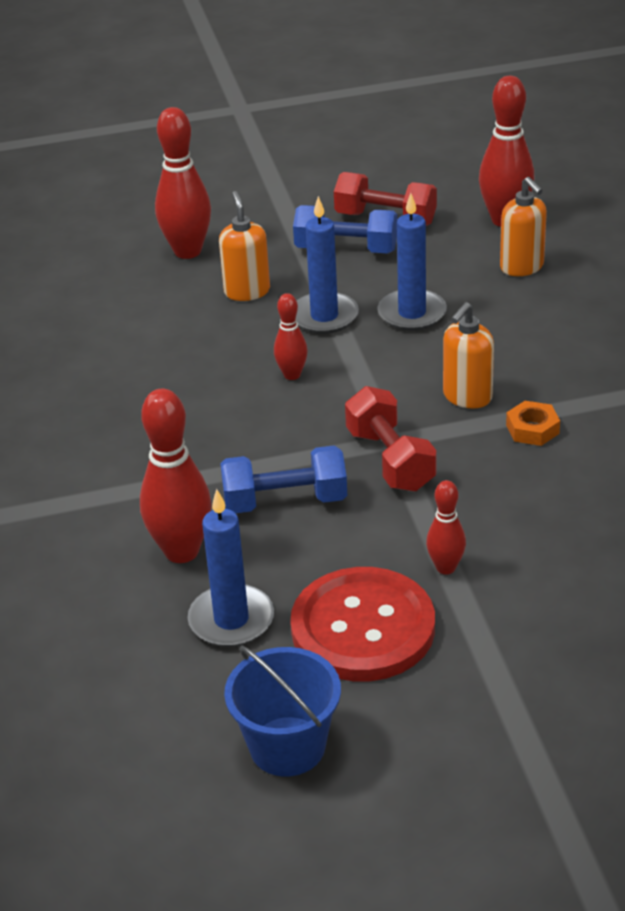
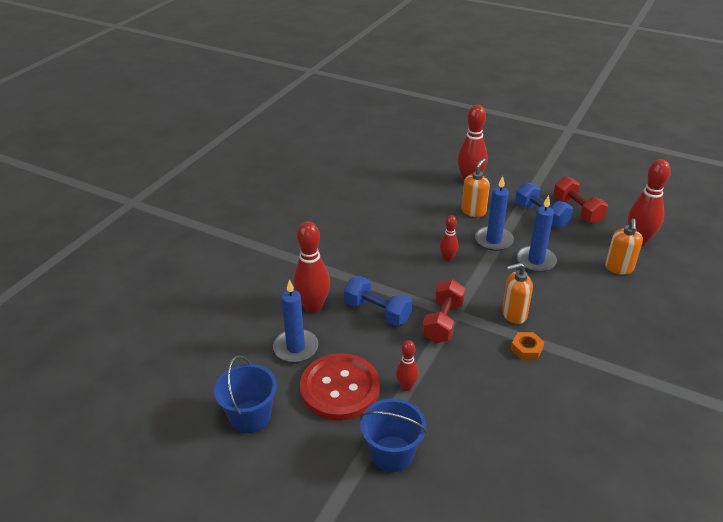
camera: 40 degrees right, 0 degrees up
none -> blue bucket [360,398,427,472]

